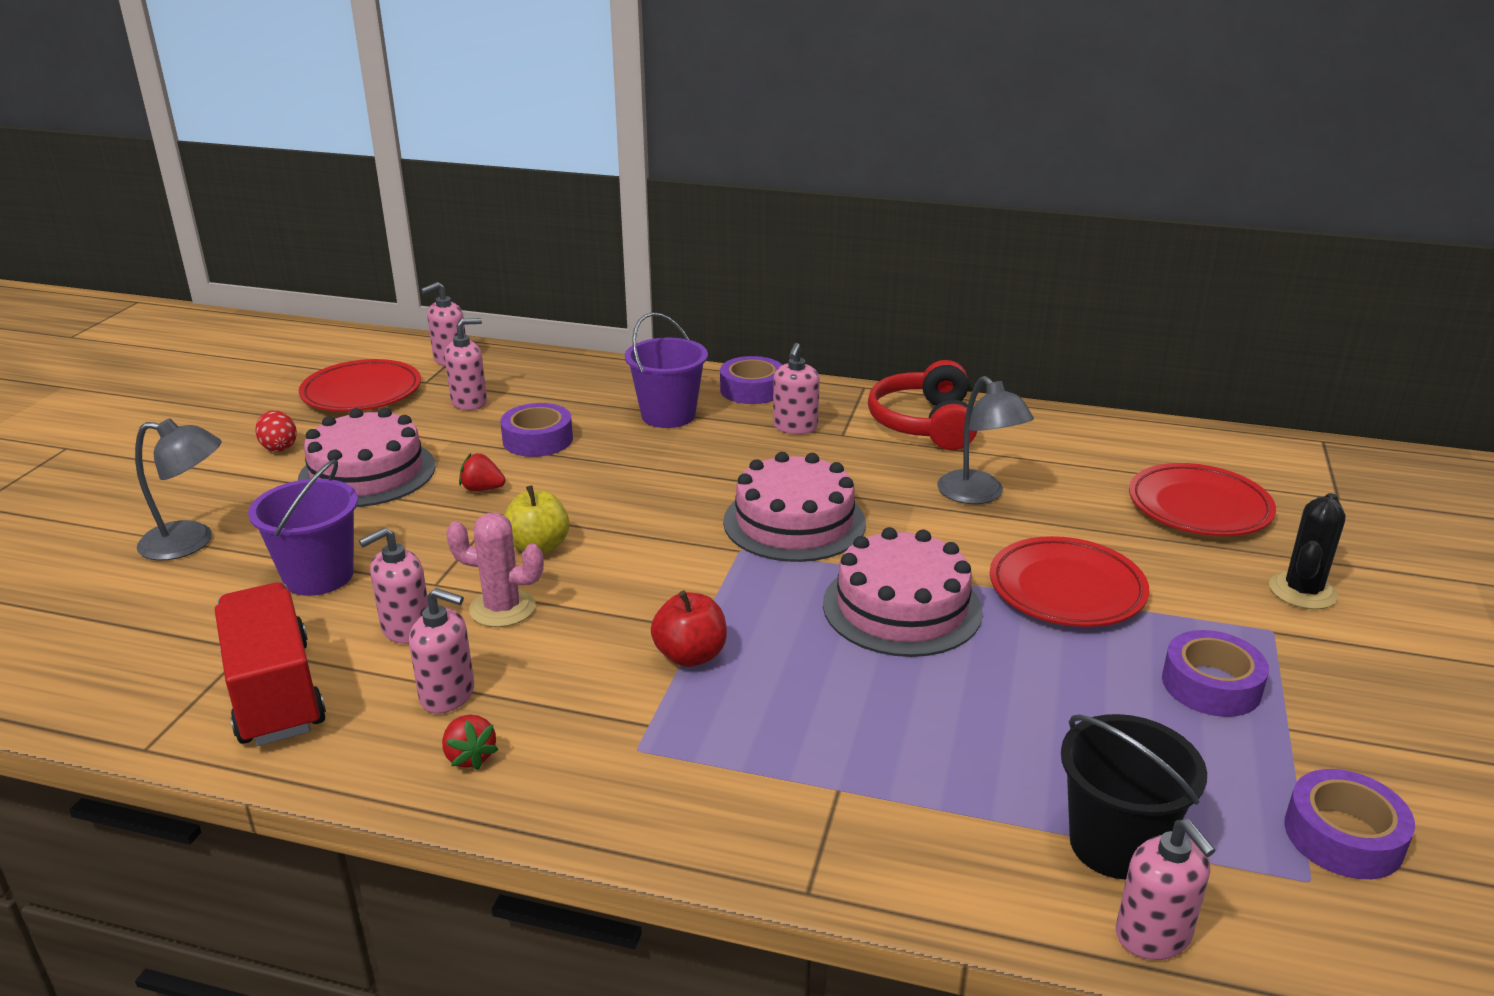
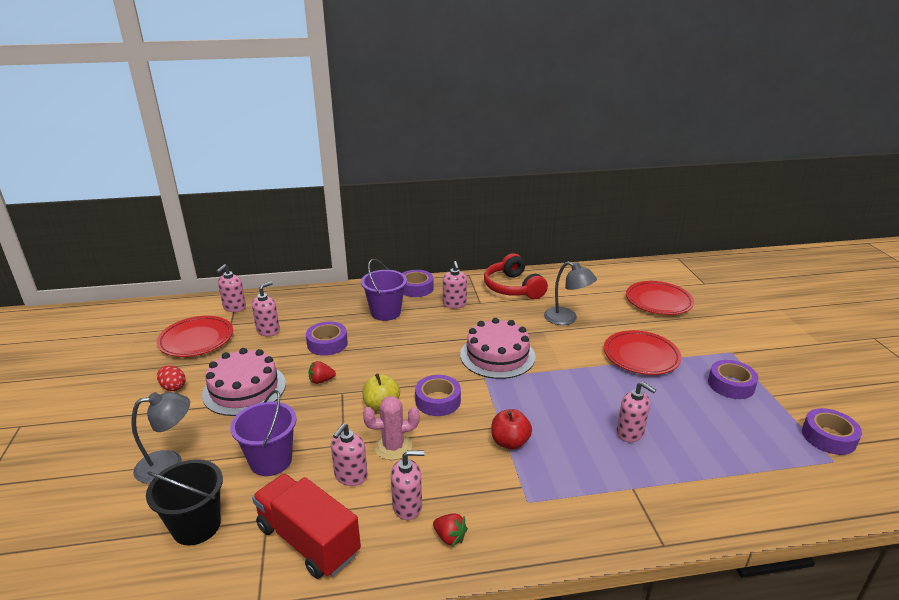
camera: 25 degrees left, 0 degrees up
pink cake [823,527,983,657] -> none
black bucket [1061,714,1207,879] -> black bucket moved to [146,459,223,546]
pink soap dispenser [1116,819,1216,960] -> pink soap dispenser moved to [617,382,656,442]
black cactus [1269,493,1346,610] -> none
none -> purple tape [415,375,461,416]

